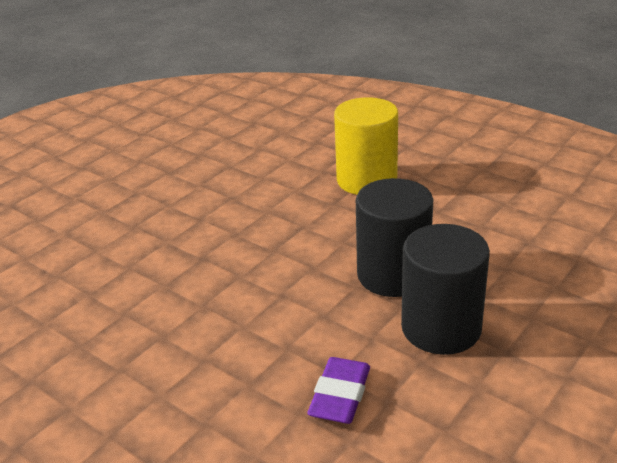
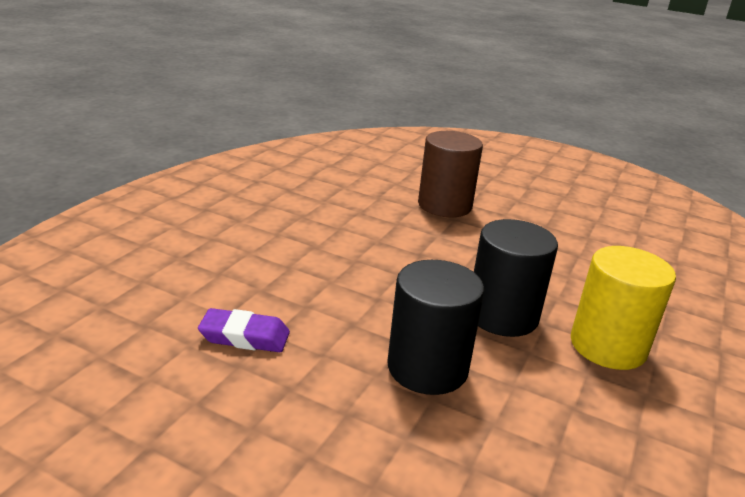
camera: 75 degrees right, 5 degrees down
black cylinder [401,224,490,355] -> black cylinder moved to [474,219,558,337]
none -> brown cylinder [418,131,483,217]

